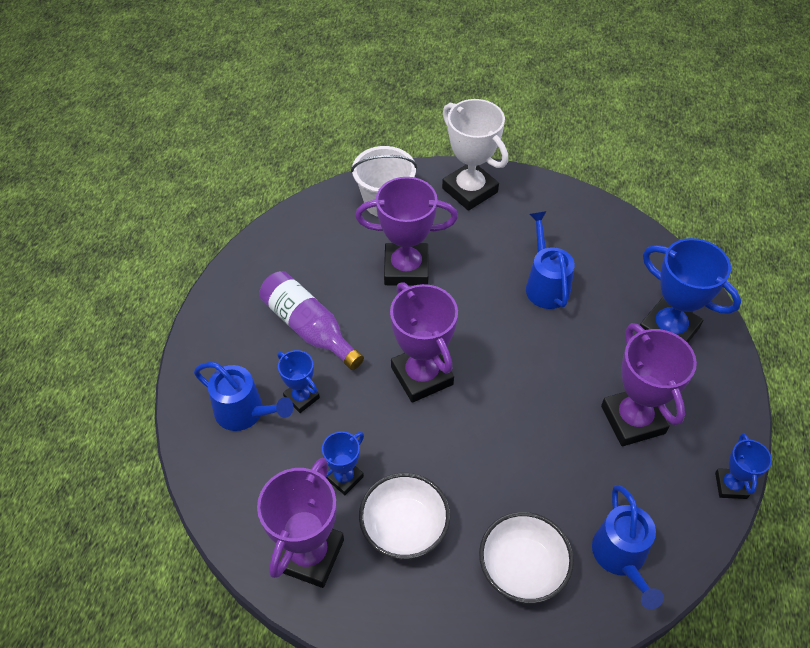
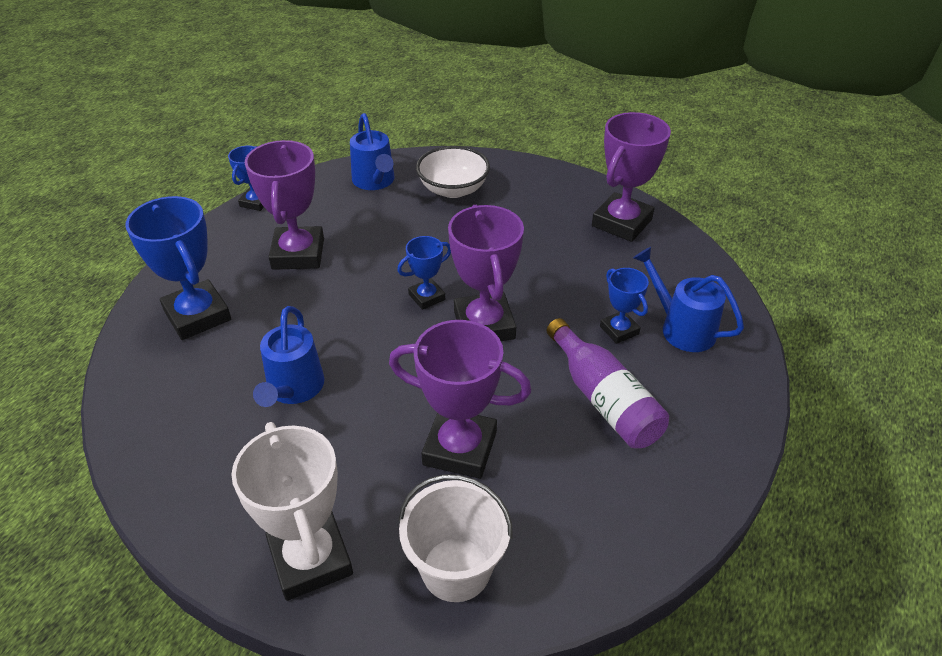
camera: 165 degrees left, 10 degrees down
blue trophy [322,431,364,495] -> blue trophy moved to [397,236,451,310]
white bowl [359,473,450,559] -> none
blue watering can [592,485,664,609] -> blue watering can turned 150 degrees clockwise [350,113,395,190]

